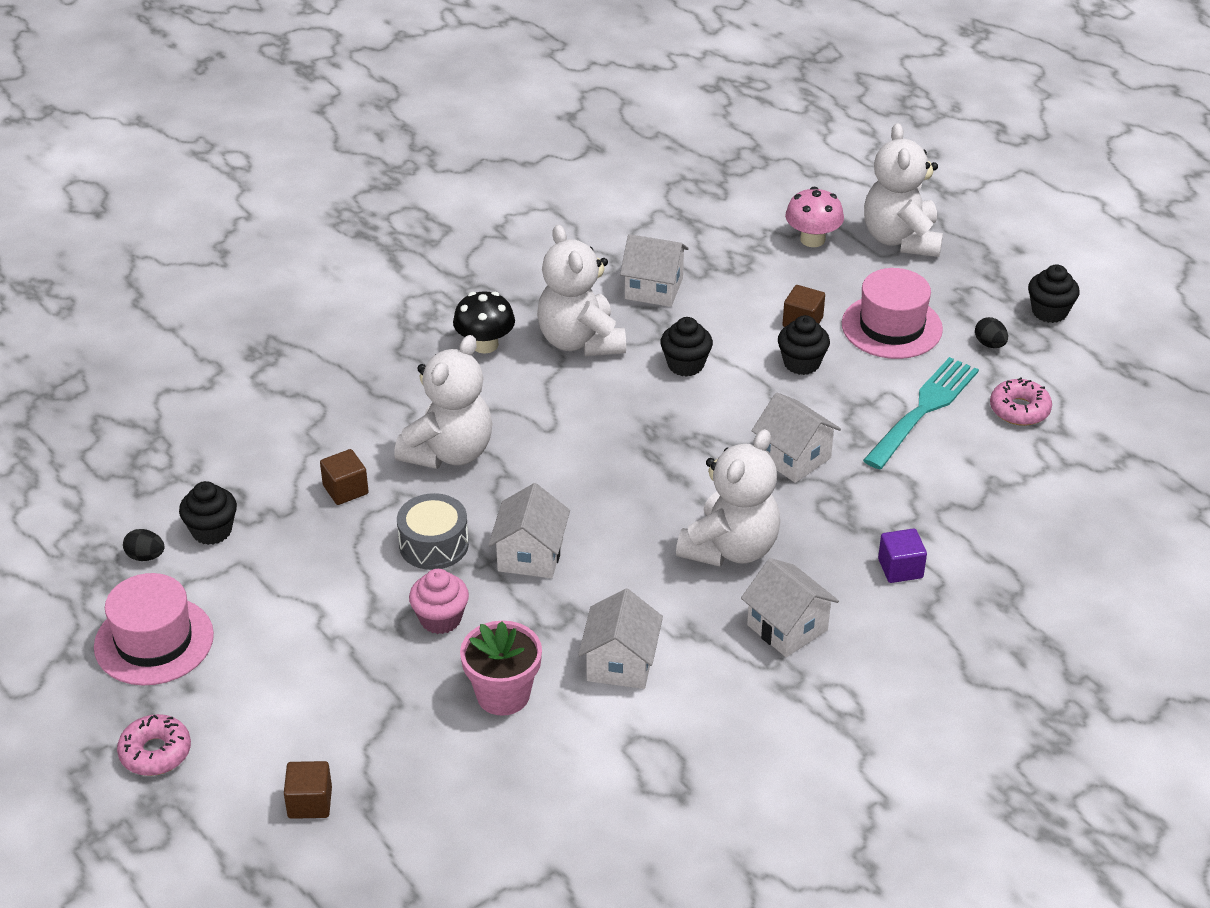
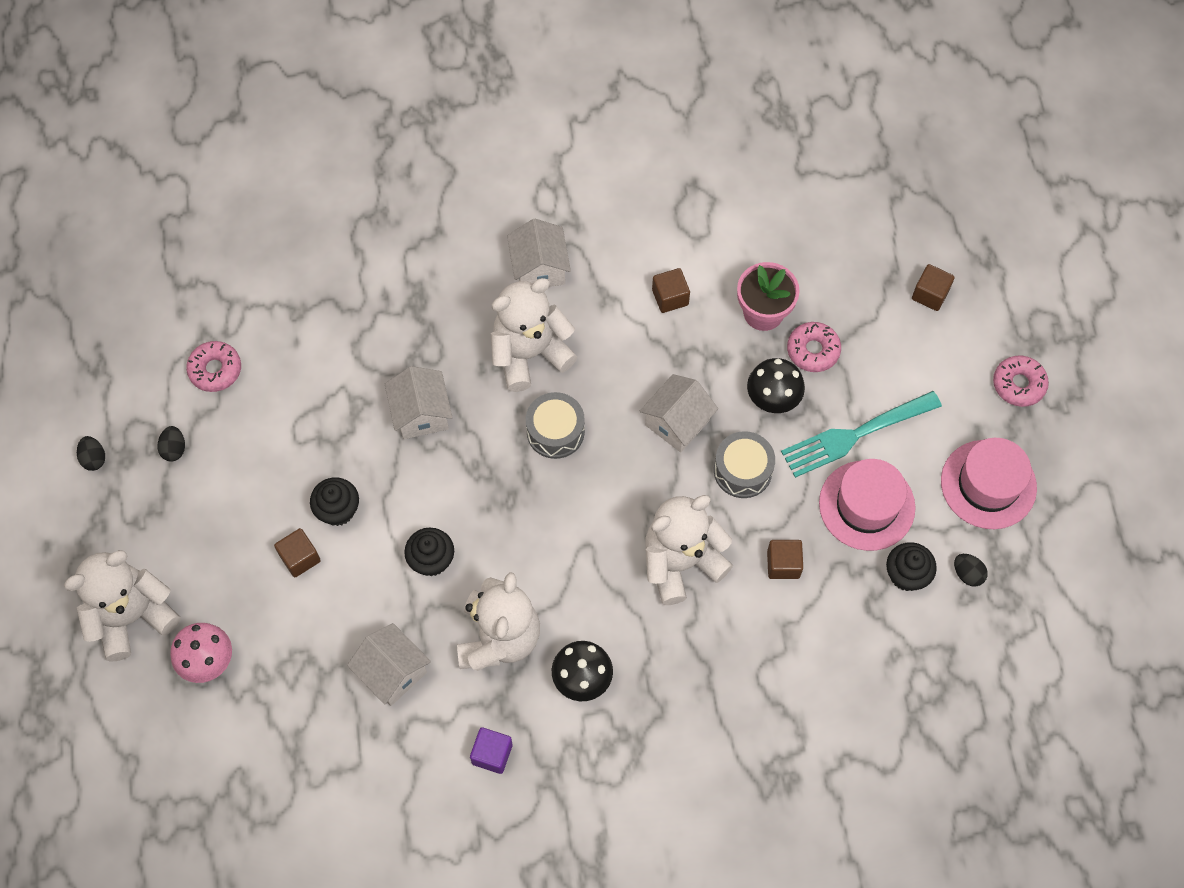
camera: 150 degrees left, 25 degrees up
pink cupcake [409,569,469,634] -> black mushroom [747,358,805,413]
white house [578,589,663,689] -> brown cube [652,268,690,313]
pink hat [842,268,943,359] -> pink hat moved to [819,459,916,551]
turquoise fork [863,357,979,469] -> turquoise fork moved to [781,391,942,478]
white teddy bear [864,123,943,257] -> white teddy bear turned 150 degrees counterclockwise [64,550,180,662]
purple cube [878,528,927,583] -> purple cube moved to [470,727,513,774]
black cupcake [1028,264,1080,323] -> black egg [77,436,105,471]
none -> grey drum [526,392,585,459]
none -> pink donut [787,322,841,372]

